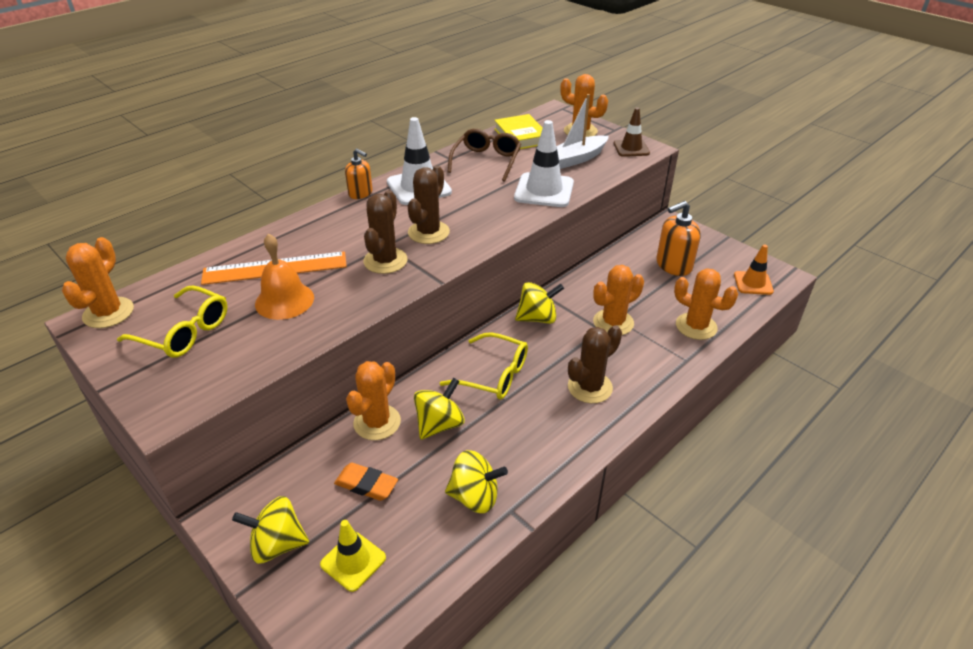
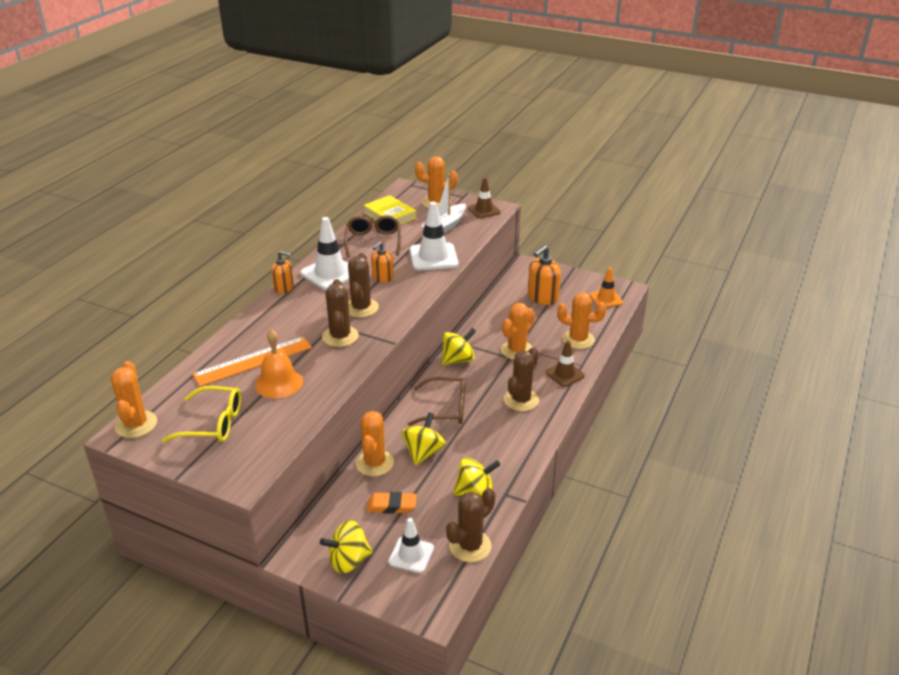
camera: 20 degrees left, 5 degrees down
yellow traffic cone [320,520,386,592] -> white traffic cone [388,518,434,573]
yellow glasses [440,332,528,399] -> brown glasses [408,376,466,426]
none -> orange soap dispenser [371,242,394,282]
none -> brown cactus [446,488,495,562]
none -> brown traffic cone [545,340,585,387]

